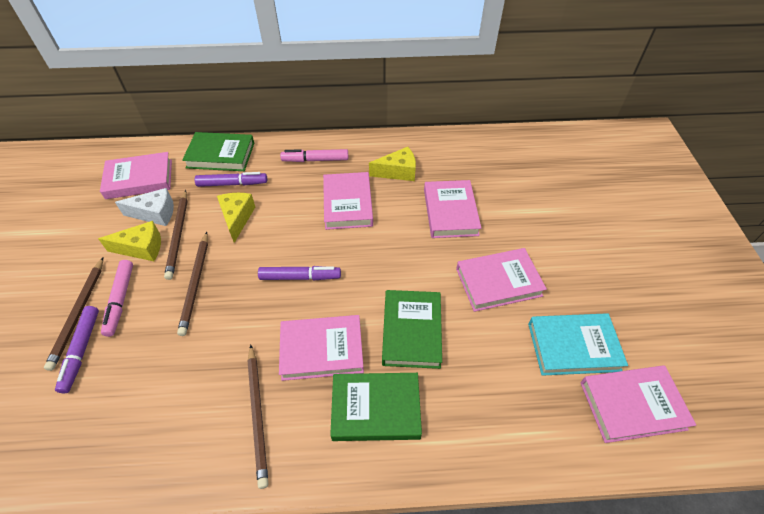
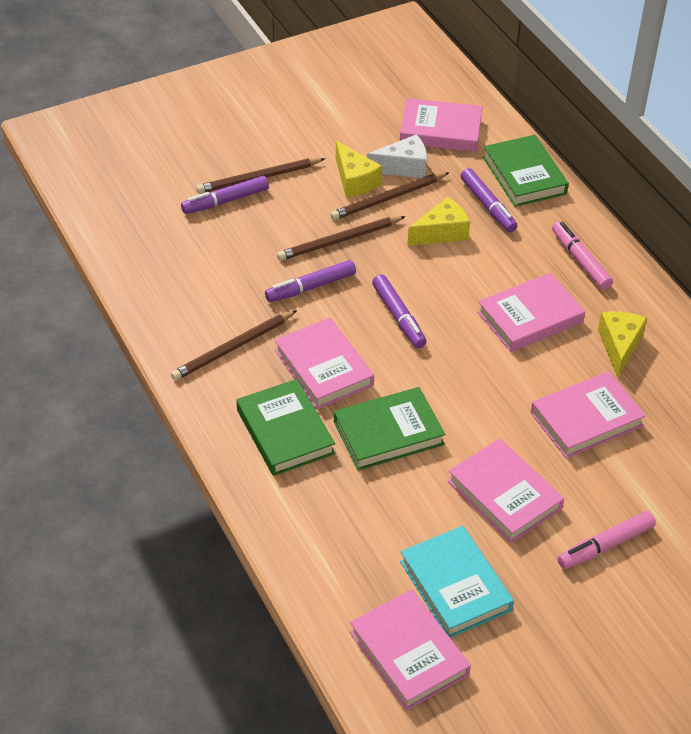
camera: 65 degrees right, 5 degrees down
pink book [100,152,172,199] -> pink book turned 45 degrees counterclockwise [400,98,483,152]
pink marker [101,260,133,337] -> pink marker moved to [557,511,656,569]
white cheese [115,188,174,226] -> white cheese turned 75 degrees counterclockwise [367,134,427,178]
yellow cheese [369,147,416,181] -> yellow cheese turned 135 degrees counterclockwise [598,311,647,378]
none -> purple marker [265,260,356,302]

